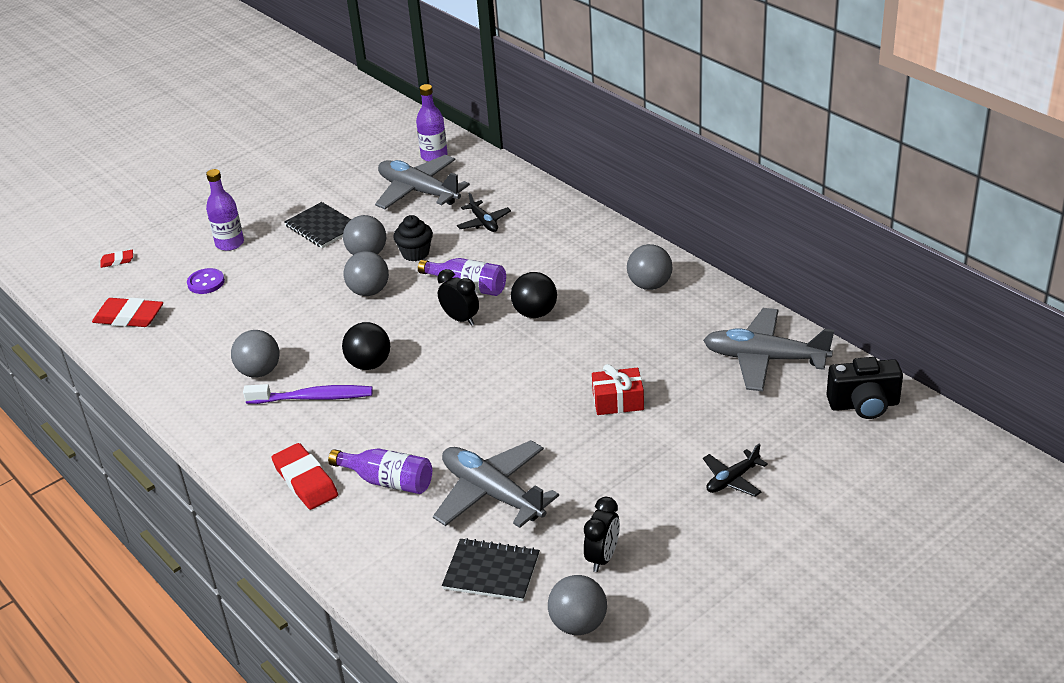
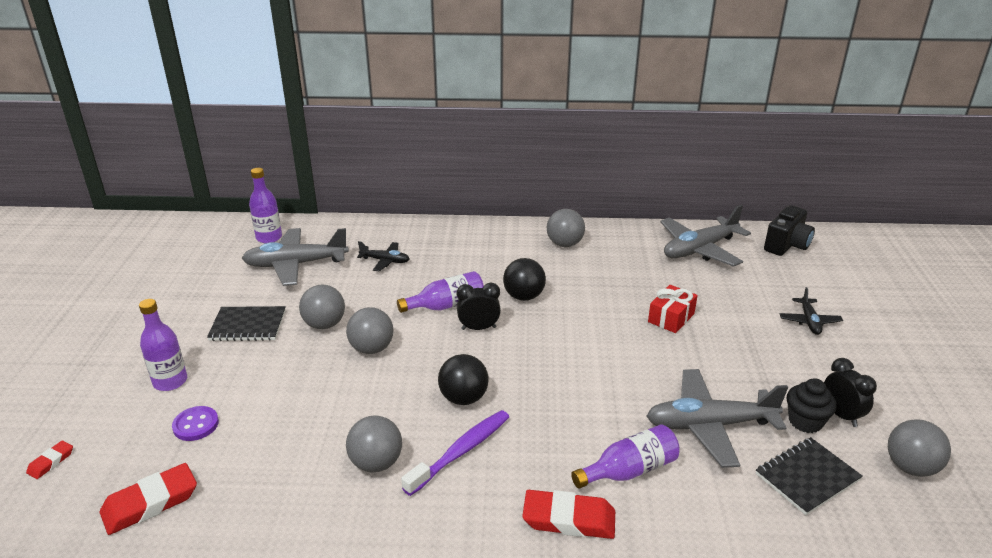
camera: 50 degrees left, 5 degrees down
black cupcake [393,215,433,261] -> black cupcake moved to [787,378,837,433]

